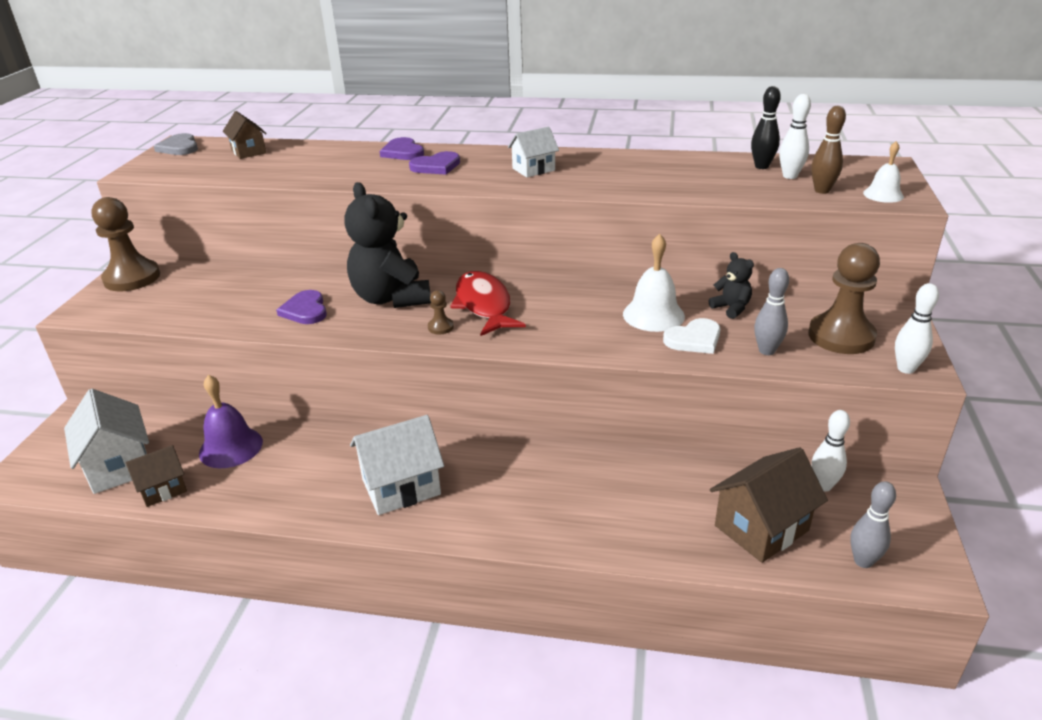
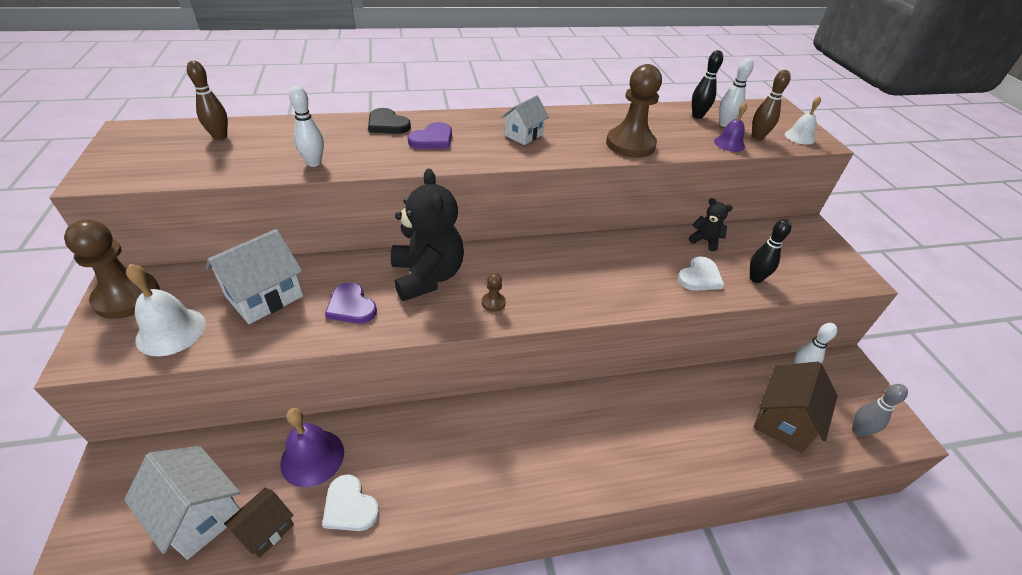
camera: 25 degrees left, 10 degrees up
grey heart [154,133,198,155] -> none
brown house [223,111,267,159] -> brown bowling pin [187,61,228,140]
black teddy bear [344,182,431,308] -> black teddy bear turned 150 degrees counterclockwise [391,169,464,301]
white house [350,415,444,515] -> white house moved to [206,229,303,324]
purple heart [380,137,424,160] -> black heart [368,108,411,134]
red fish [450,271,526,336] -> none
white bell [623,234,685,332] -> white bell moved to [126,264,206,356]
grey bowling pin [754,268,789,355] -> black bowling pin [750,219,791,283]
brown pawn [808,243,880,354] -> brown pawn moved to [606,64,662,158]
white bowling pin [895,283,939,374] -> white bowling pin moved to [289,85,324,167]
none -> white heart [322,474,379,531]
none -> purple bell [714,102,747,152]

